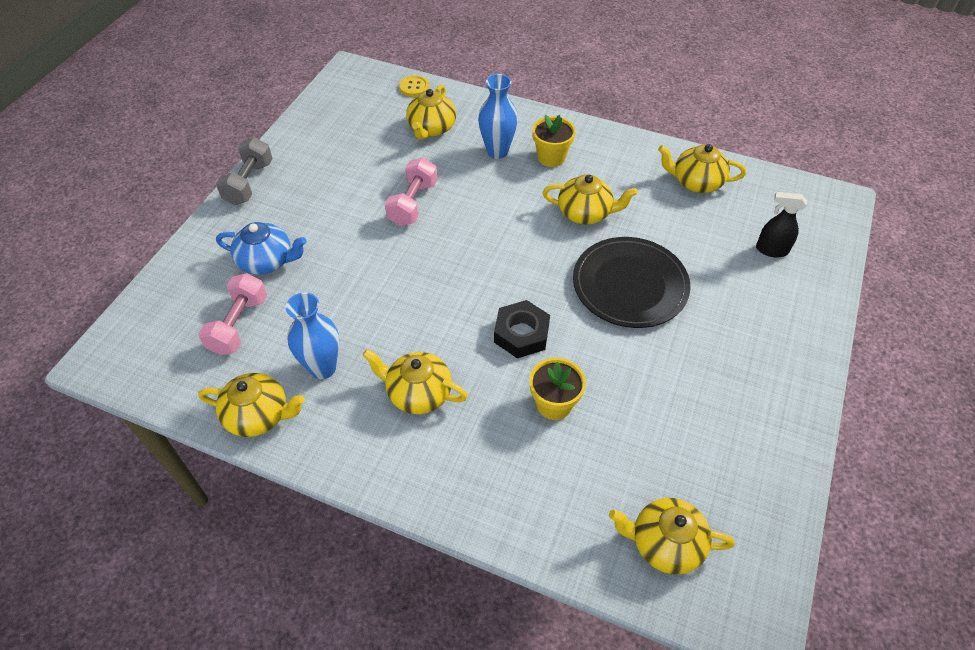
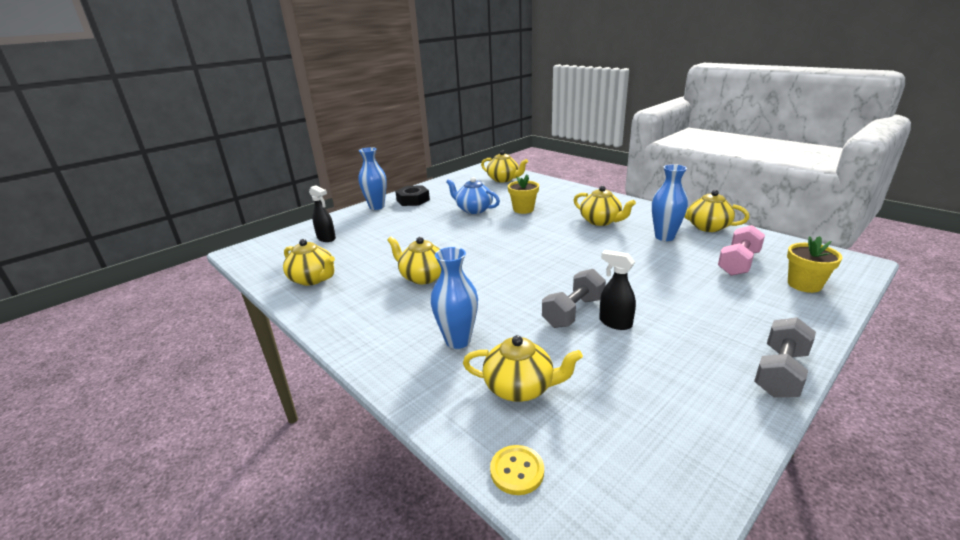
camera: 155 degrees left, 25 degrees down
blue teapot [216,222,307,275] -> blue teapot moved to [446,177,500,214]
pink dumbbell [385,157,437,226] -> grey dumbbell [542,269,606,328]
yellow teapot [406,84,456,140] -> yellow teapot turned 60 degrees clockwise [463,335,583,402]
black nut [494,300,550,358] -> black nut moved to [395,185,430,206]
yellow flower pot [532,115,576,167] -> yellow flower pot moved to [787,236,843,293]
black plate [573,237,690,328] -> none
none -> blue vase [358,147,387,210]
none -> black spray bottle [599,250,636,330]

